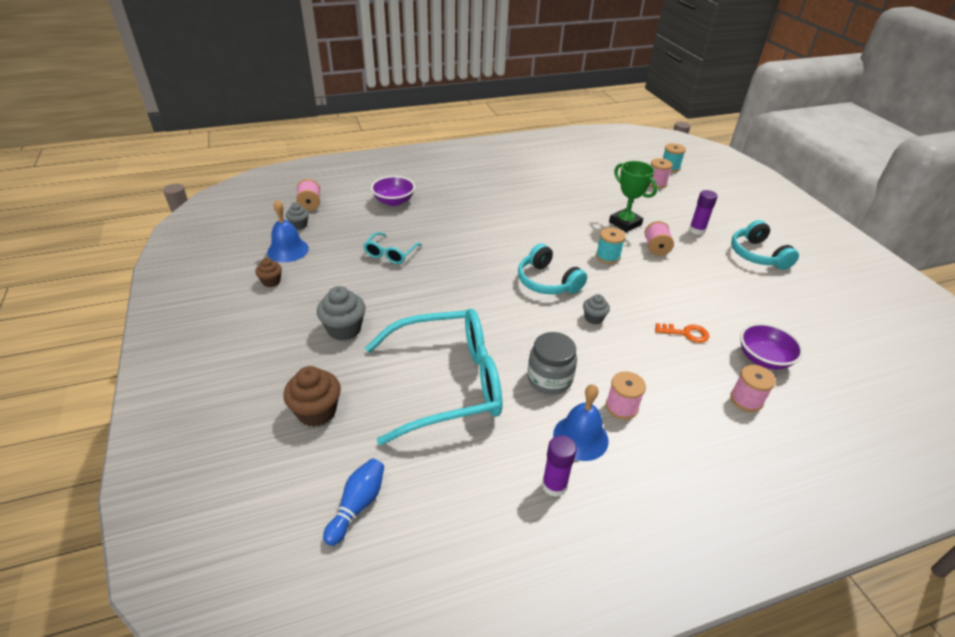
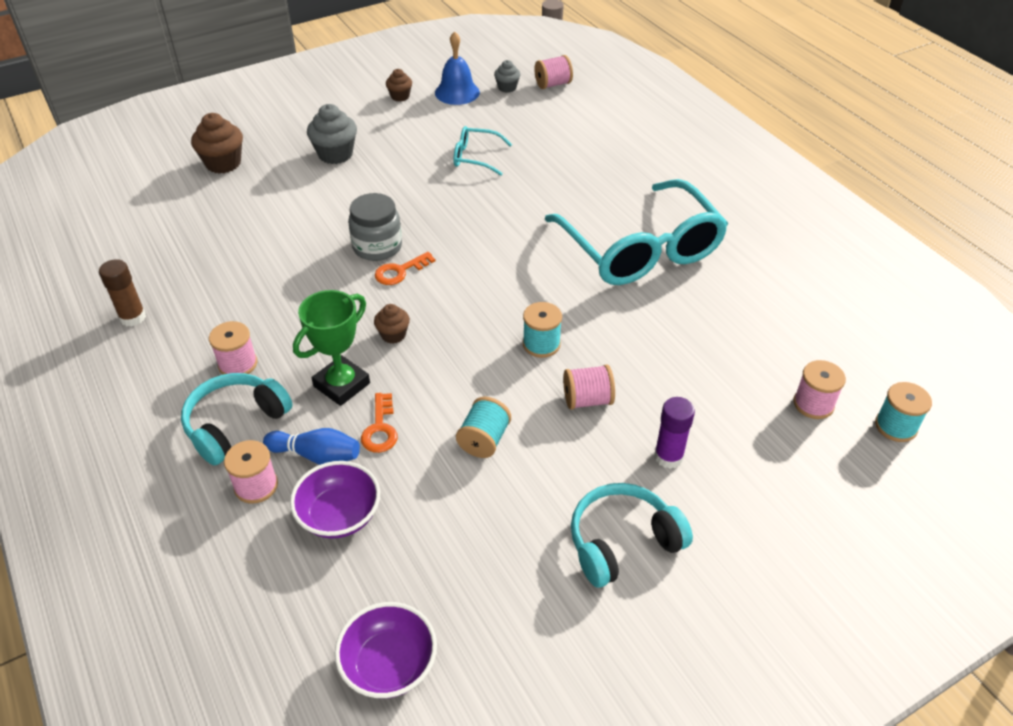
camera: 80 degrees right, 5 degrees up
blue bowling pin [323,458,384,546] -> blue bowling pin moved to [263,428,360,465]
turquoise glasses [365,309,502,445] -> turquoise glasses moved to [545,179,728,285]
purple bowl [371,176,415,206] -> purple bowl moved to [335,602,437,698]
turquoise headphones [518,244,587,294] -> turquoise headphones moved to [181,373,292,466]
grey jar [527,332,577,394] -> grey jar moved to [348,193,402,261]
purple glue stick [542,435,577,497] -> brown glue stick [99,259,146,327]
blue bell [553,384,609,461] -> none
grey cupcake [583,294,610,324] -> brown cupcake [374,304,410,344]
green trophy [609,161,657,232] -> green trophy moved to [293,290,370,406]
none -> orange key [375,252,436,285]
none -> turquoise spool [456,397,511,458]

